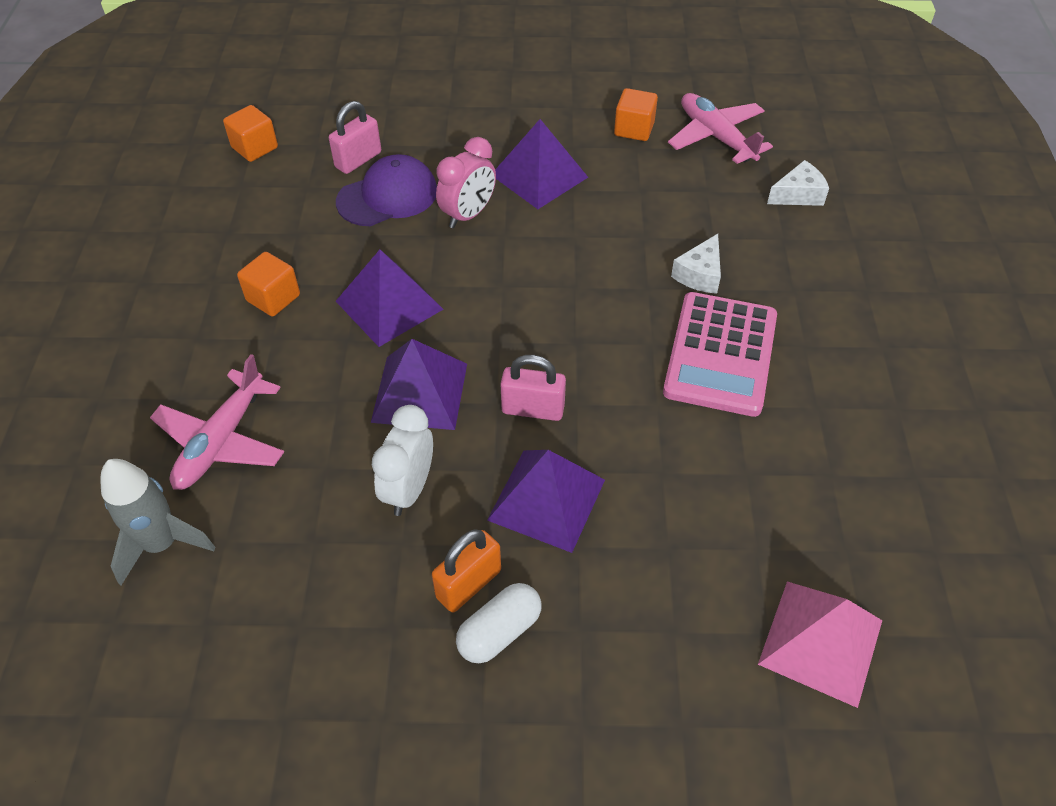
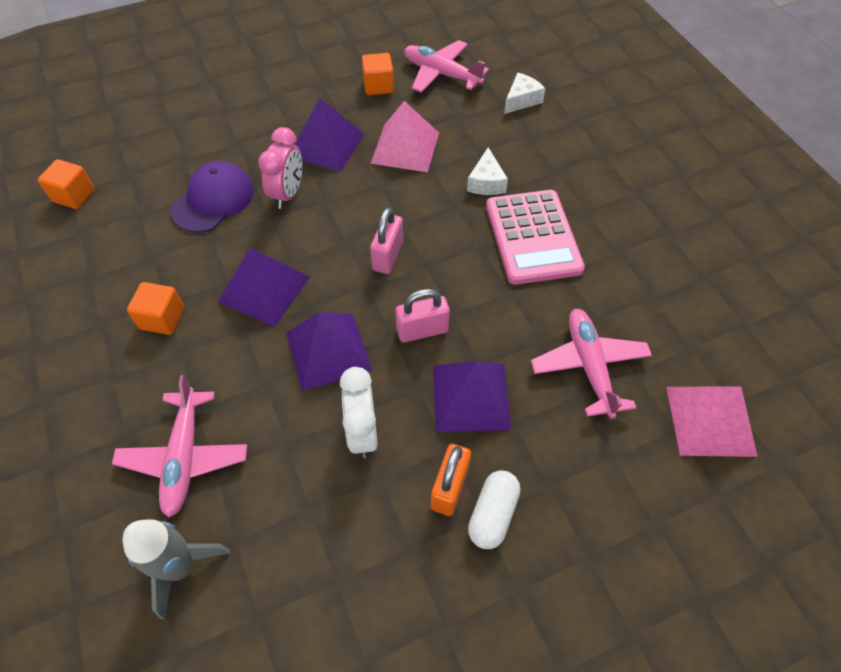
camera: 25 degrees left, 5 degrees up
pink padlock [329,101,381,174] -> pink padlock moved to [370,207,403,274]
none -> pink pyramid [371,101,439,172]
none -> pink plane [531,309,652,419]

